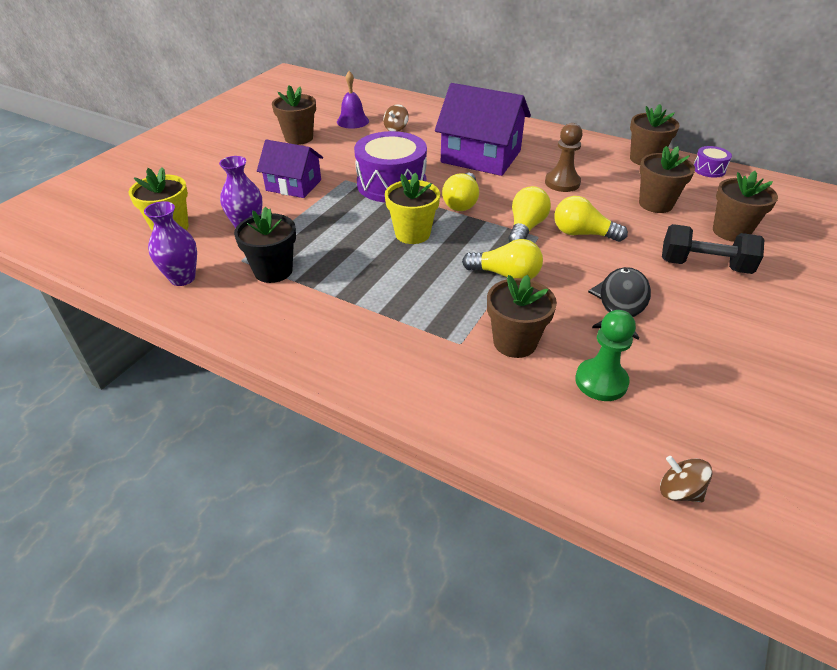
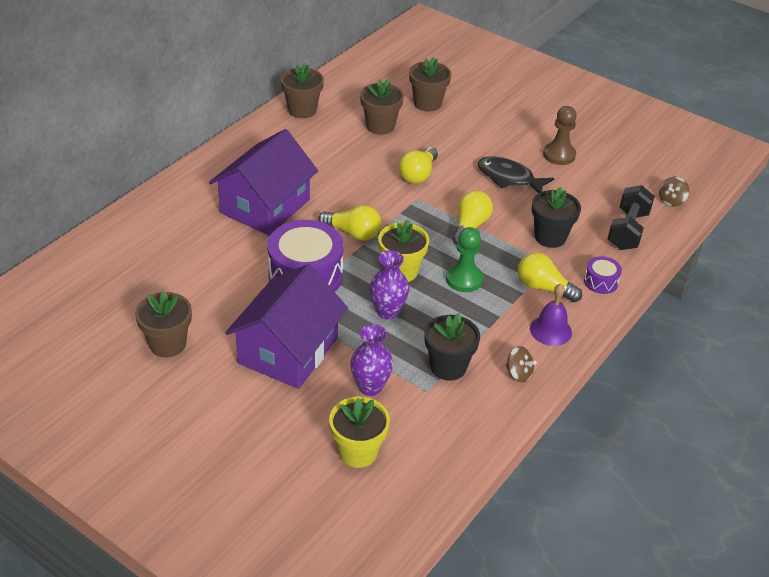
camera: 85 degrees left, 0 degrees up
purple vase [144,201,197,286] -> purple vase moved to [369,250,409,320]
purple house [257,139,323,198] -> purple house [225,264,348,389], size x1.62
purple bell [337,71,369,129] -> purple bell moved to [530,284,572,346]
brown spinning top [383,104,409,131] -> brown spinning top moved to [506,346,537,383]
brown flower pot [487,275,557,358] -> black flower pot [532,186,581,248]
yellow light bulb [508,186,551,242] -> yellow light bulb moved to [518,252,582,302]
brown pawn [545,123,583,192] -> brown pawn moved to [543,106,577,165]
green pawn [575,310,636,401] -> green pawn moved to [446,227,483,292]
black dumbbell [662,224,765,274] -> black dumbbell moved to [608,185,655,250]
purple drum [693,146,732,178] -> purple drum moved to [584,256,622,294]

